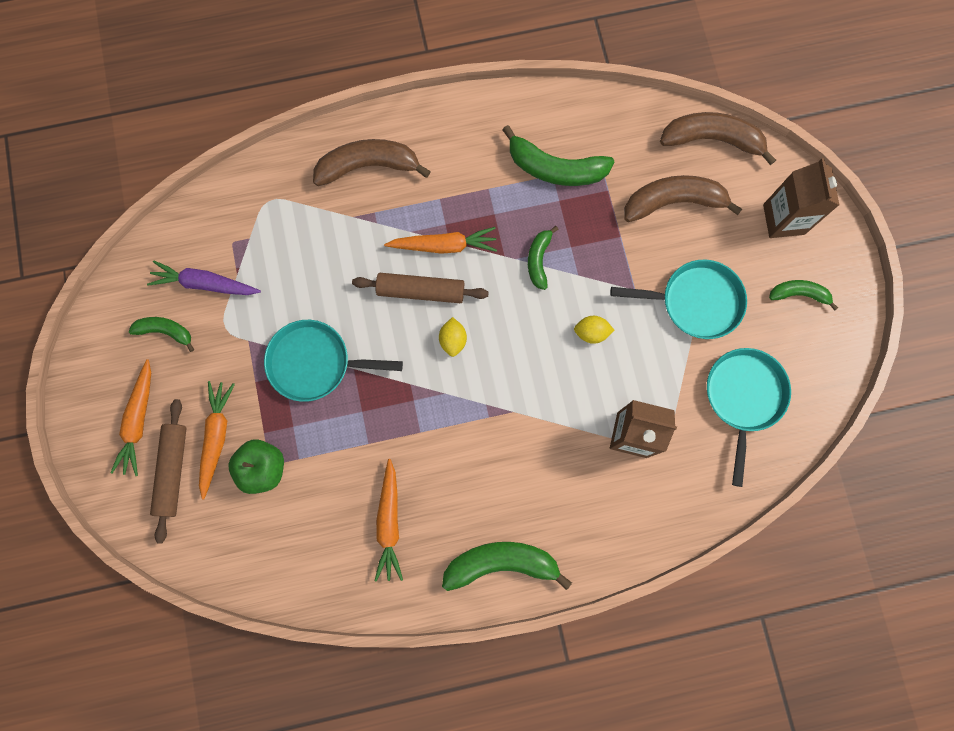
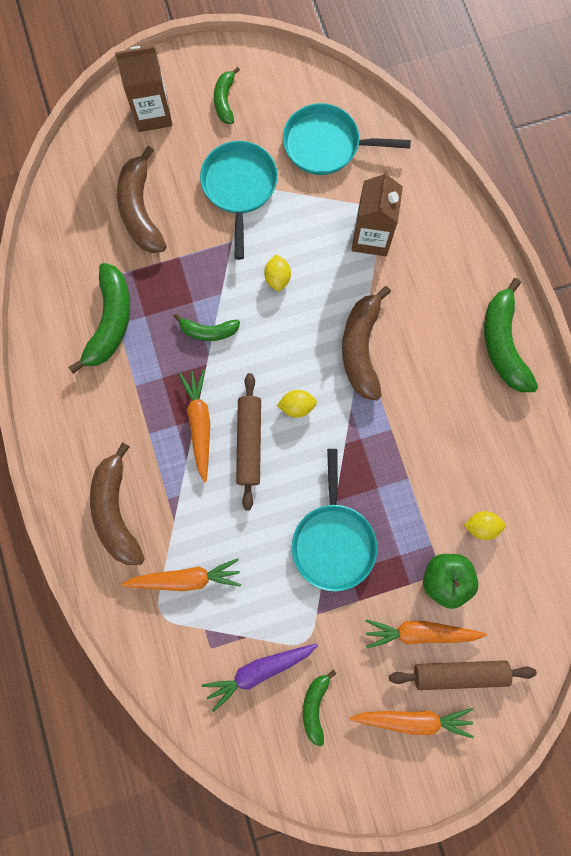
camera: 95 degrees left, 0 degrees up
purple carrot [147,261,261,295] -> purple carrot turned 60 degrees clockwise [202,644,318,712]
orange carrot [375,459,403,582] -> orange carrot moved to [121,558,241,591]
brown banana [660,112,776,165] -> brown banana moved to [342,286,391,401]
none -> yellow lemon [464,511,506,540]

